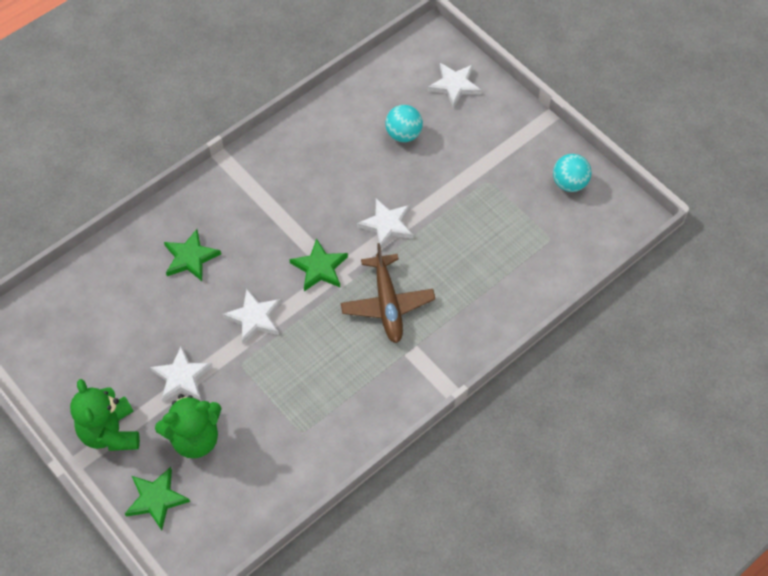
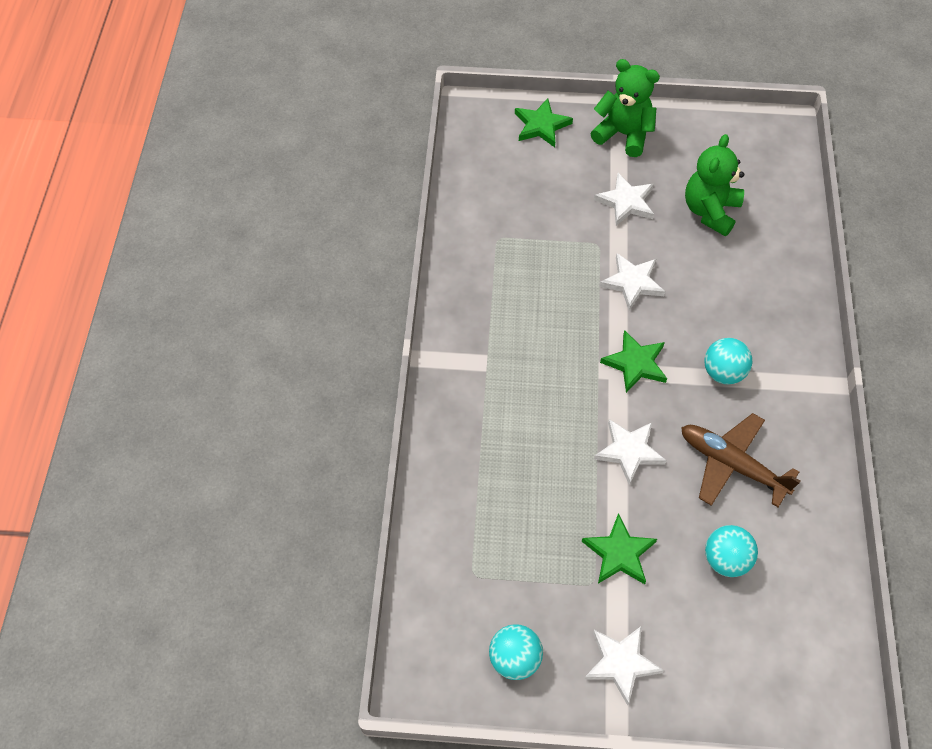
camera: 135 degrees right, 0 degrees up
green teddy bear [155,394,222,458] -> green teddy bear moved to [685,134,744,236]
green star [164,229,221,281] -> green star moved to [582,513,657,584]
brown plane [341,243,435,343] -> brown plane moved to [681,413,800,507]
white star [428,63,482,108] -> white star moved to [584,626,664,705]
none -> turquoise ball [704,338,752,384]

